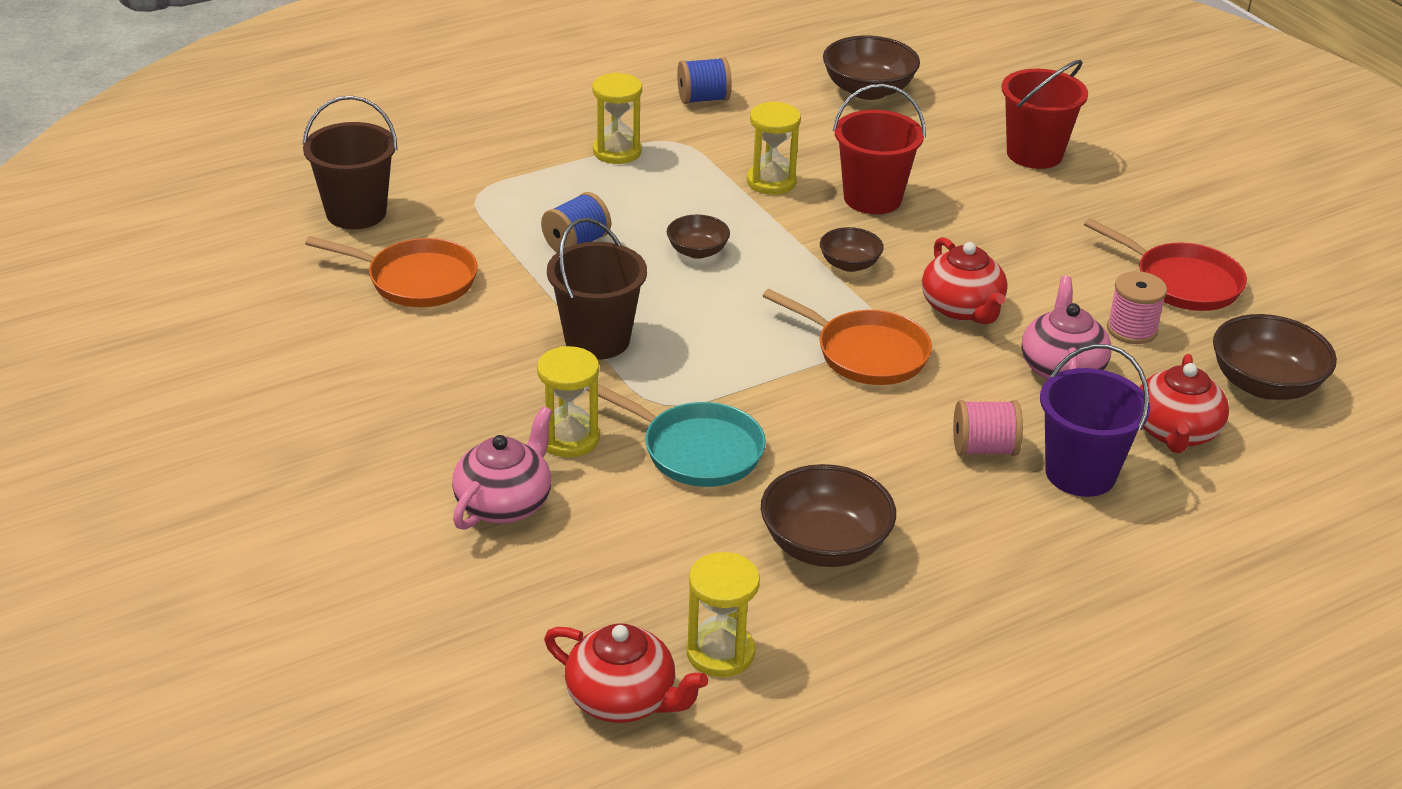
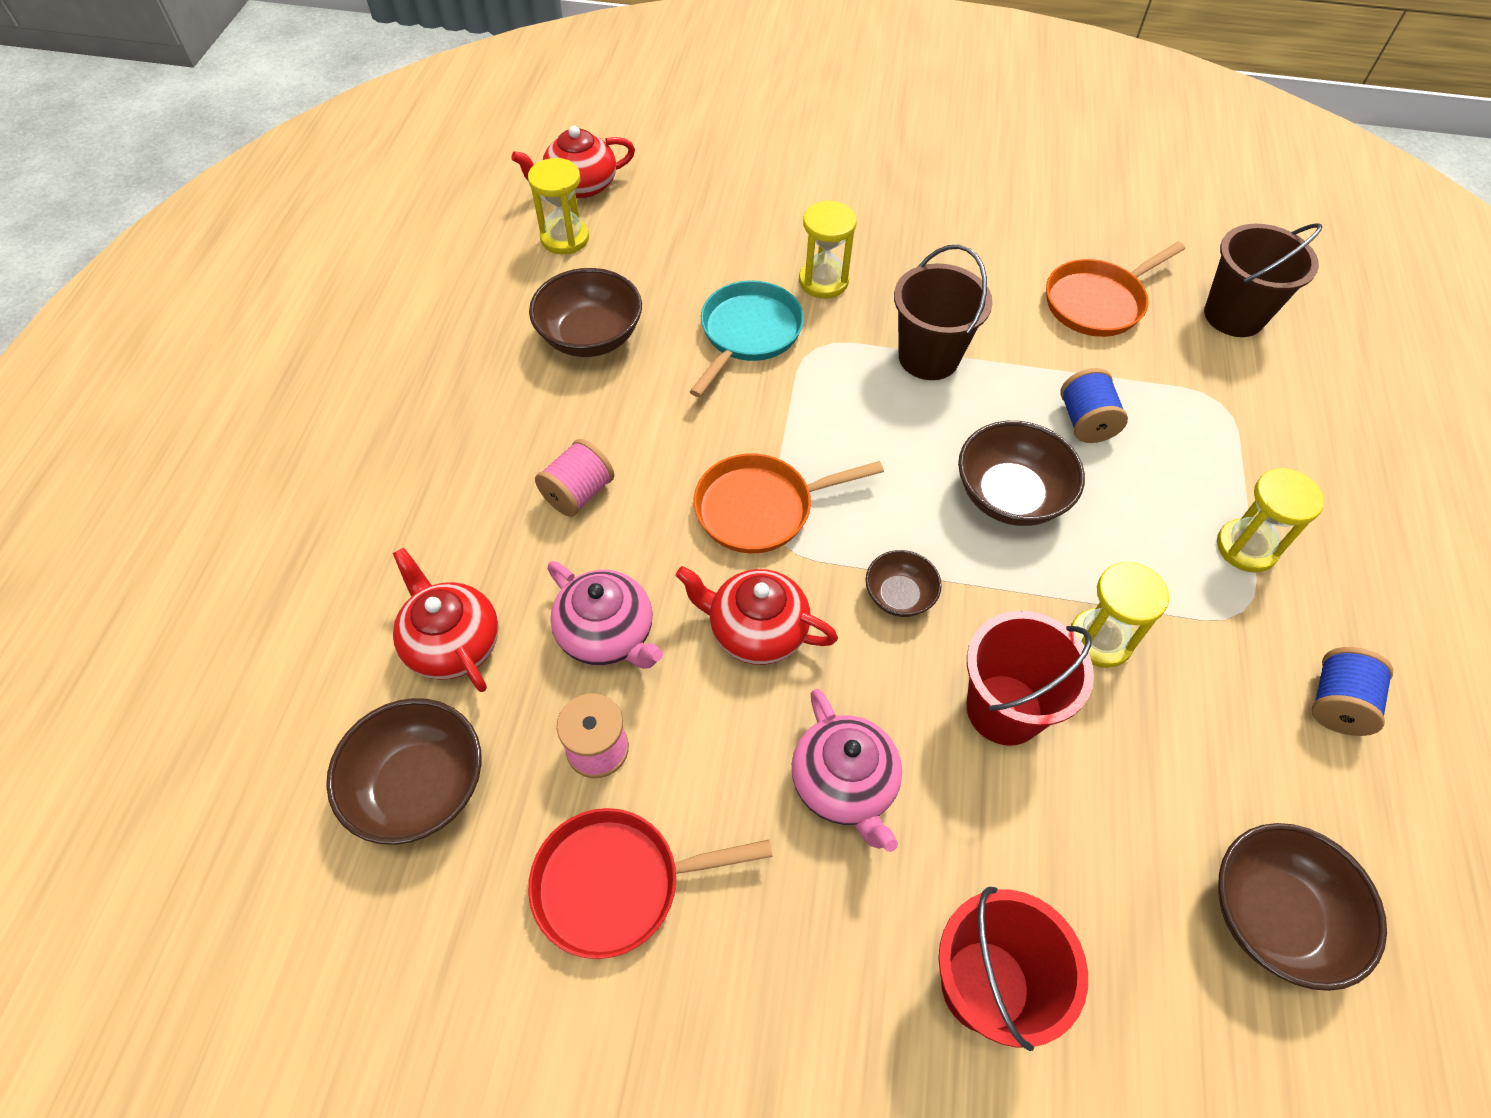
camera: 130 degrees right, 20 degrees up
pink teapot [452,406,553,530] -> pink teapot moved to [792,689,902,852]
turquoise pan [587,384,766,487] -> turquoise pan turned 135 degrees clockwise [689,280,804,397]
brown bowl [667,215,730,259] -> brown bowl [958,421,1085,526], size x1.74
purple bucket [1040,344,1150,497] -> none

